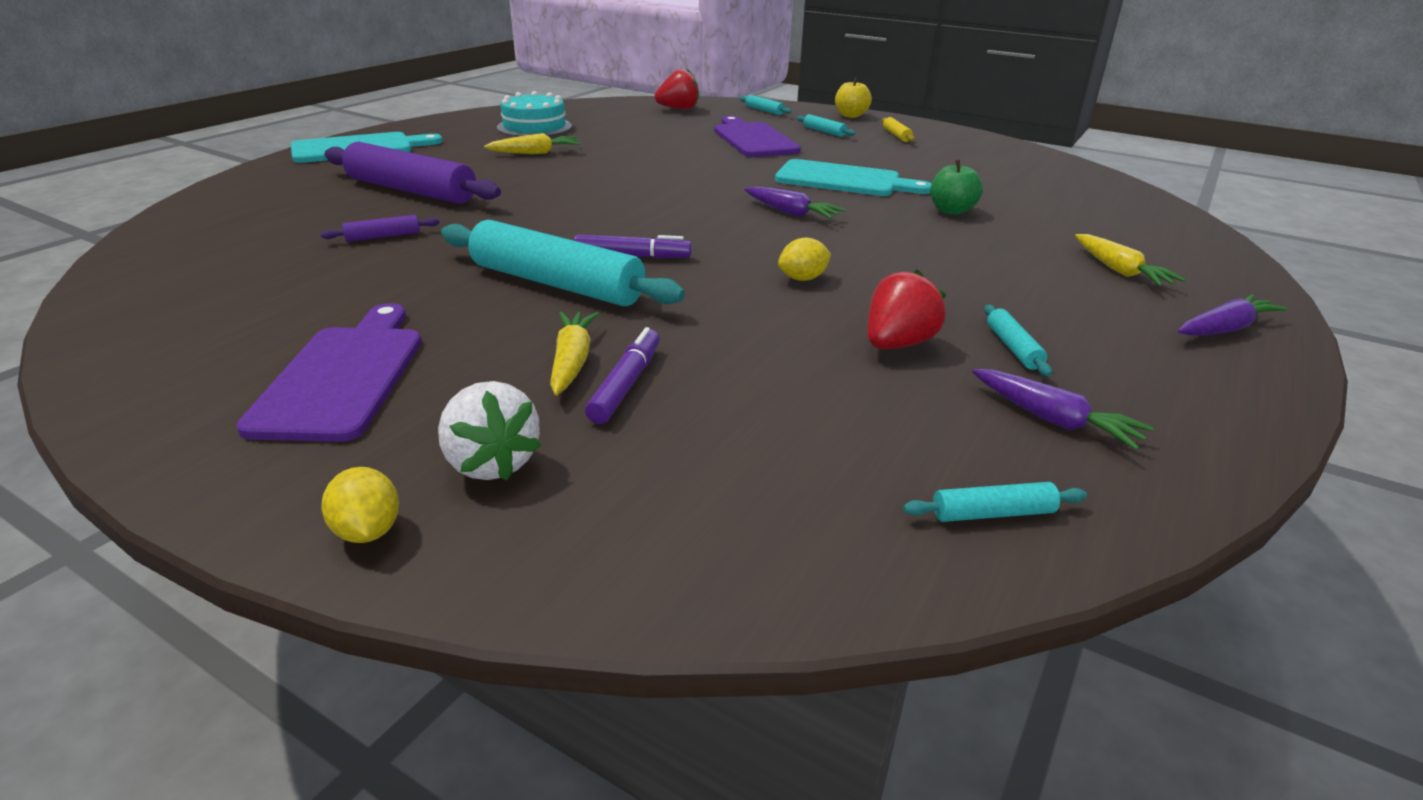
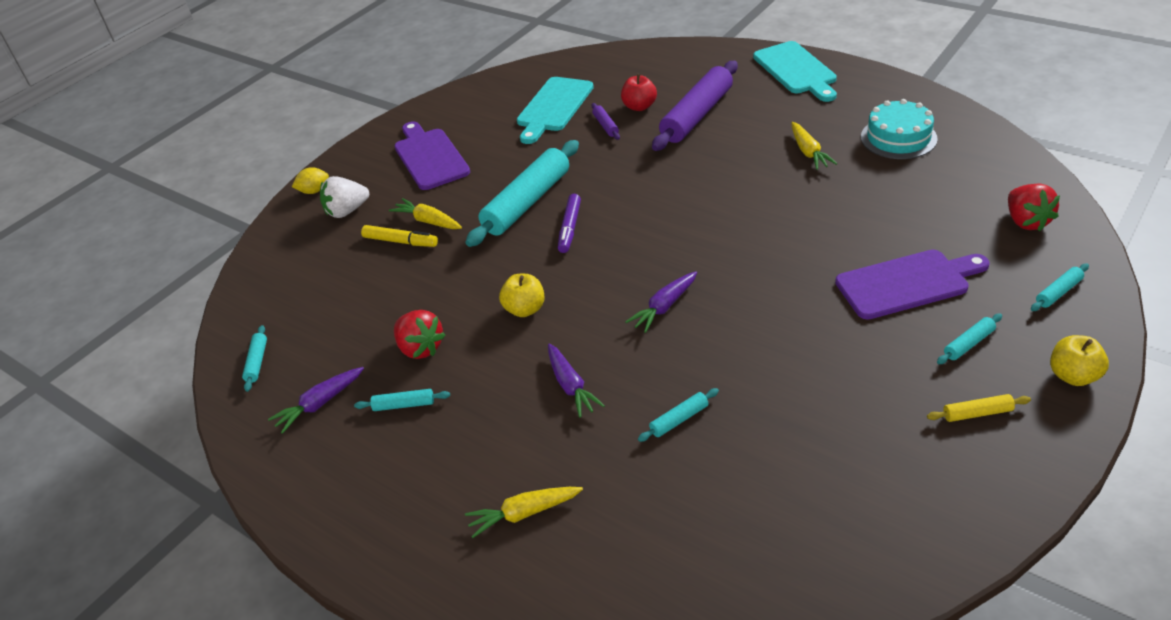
camera: 100 degrees right, 10 degrees up
purple cutting board [236,303,422,442] -> purple cutting board turned 120 degrees counterclockwise [394,121,470,190]
yellow carrot [550,312,599,395] -> yellow carrot turned 150 degrees counterclockwise [389,198,462,229]
purple marker [585,327,660,424] -> yellow marker [361,225,438,247]
turquoise cutting board [775,159,932,196] -> turquoise cutting board moved to [517,77,594,144]
yellow lemon [778,237,831,281] -> yellow apple [499,274,545,317]
green apple [930,160,983,215] -> turquoise rolling pin [638,388,719,442]
purple carrot [1178,294,1288,336] -> purple carrot moved to [548,344,605,417]
none -> red apple [621,74,657,111]

